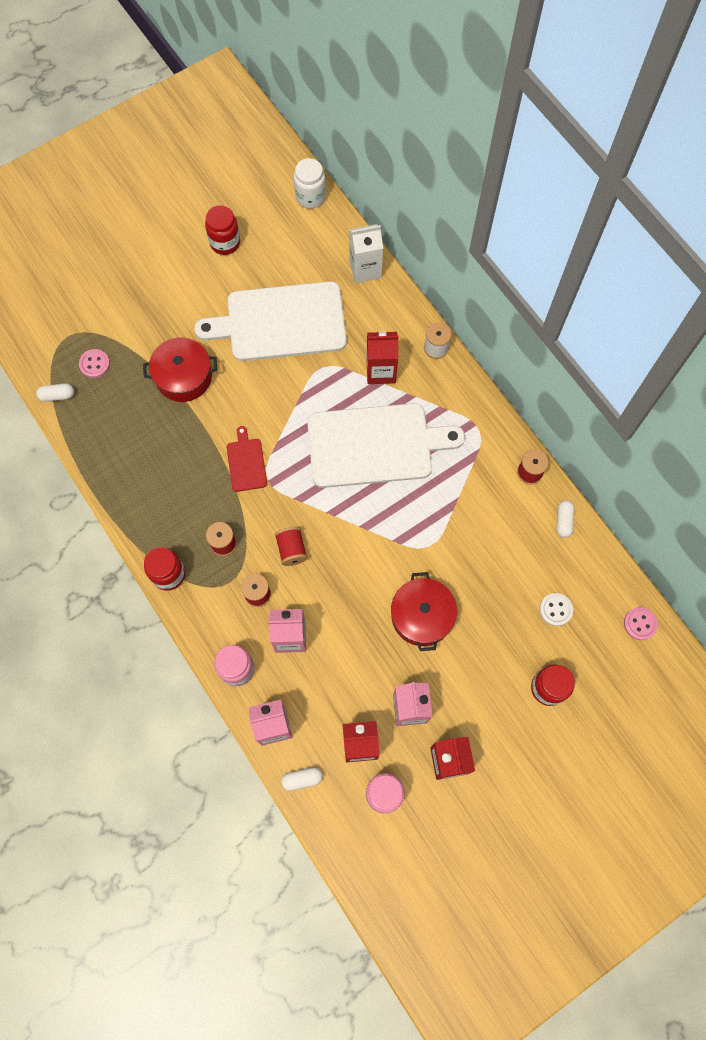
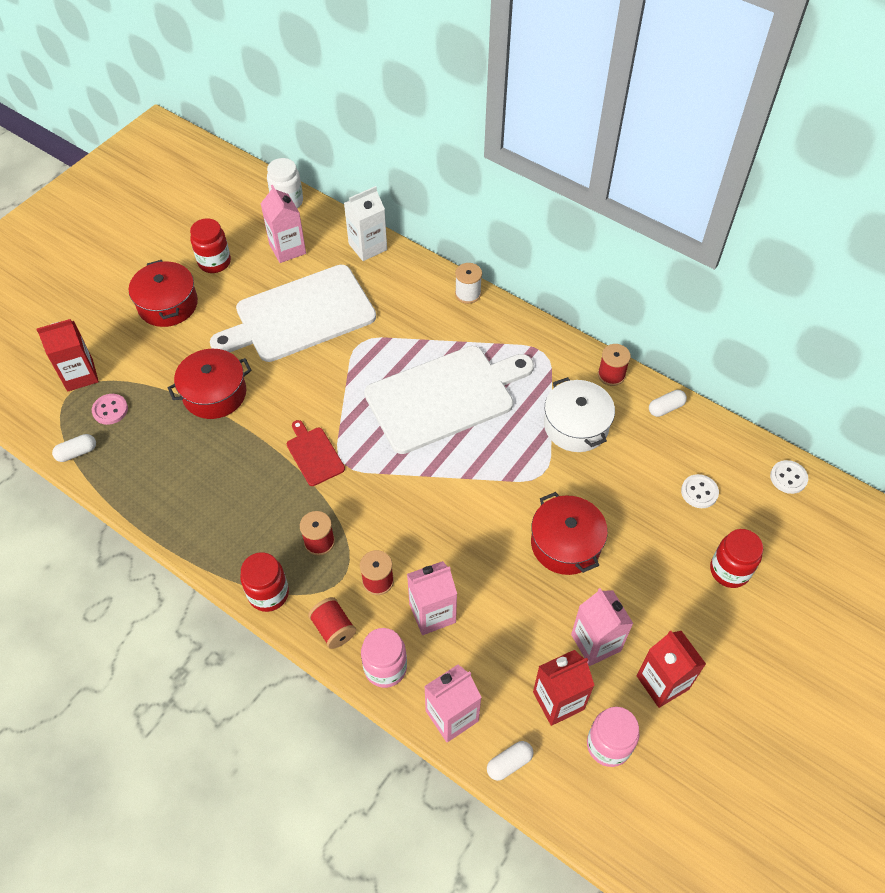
camera: 20 degrees left, 15 degrees down
red spool [275,527,308,566] -> red spool moved to [308,597,356,649]
red carton [366,331,398,384] -> red carton moved to [36,319,99,392]
white capsule [556,500,575,538] -> white capsule turned 75 degrees clockwise [649,390,687,417]
pink button [624,607,658,640] -> white button [770,460,808,494]
none -> red pot [129,260,198,327]
none -> pink carton [260,185,306,263]
none -> white pot [544,377,615,452]

